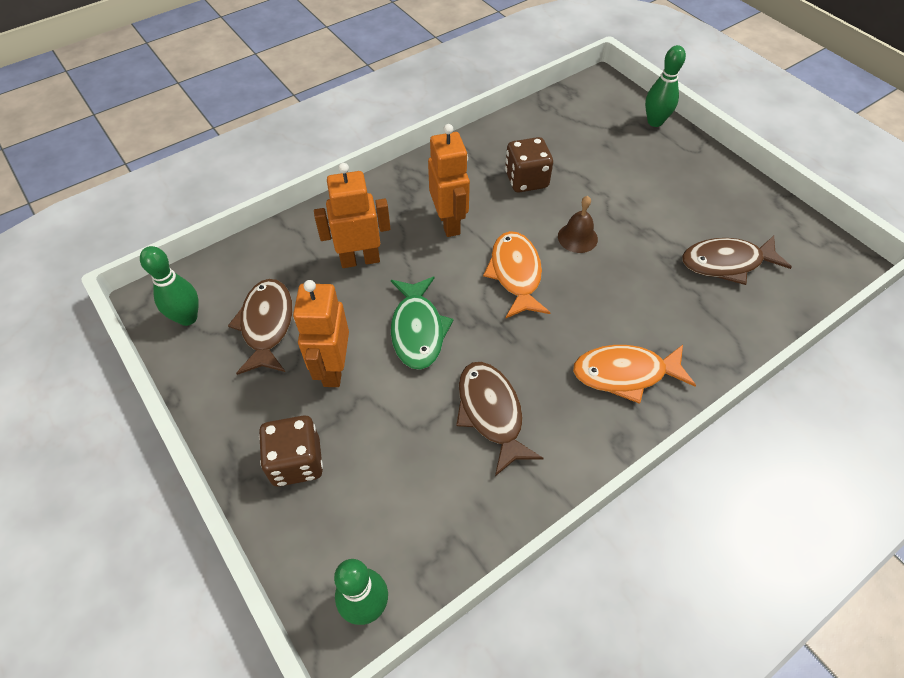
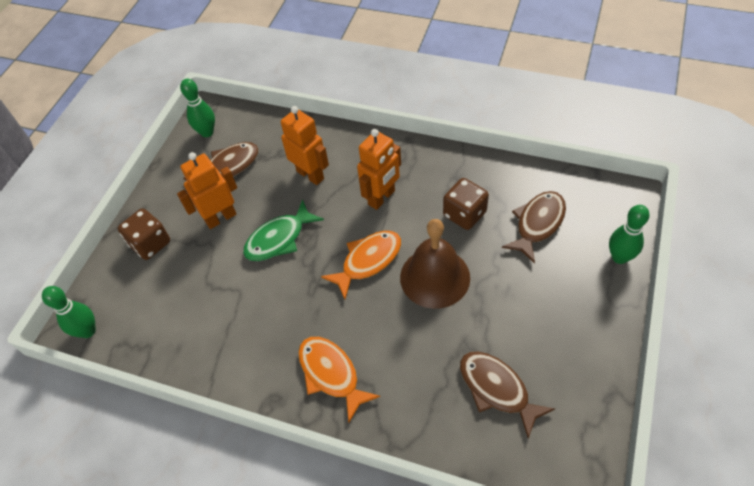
camera: 60 degrees right, 0 degrees up
brown fish [456,362,544,476] -> brown fish moved to [502,191,566,264]
brown bell [558,196,598,253] -> brown bell [400,219,470,309], size x1.98

